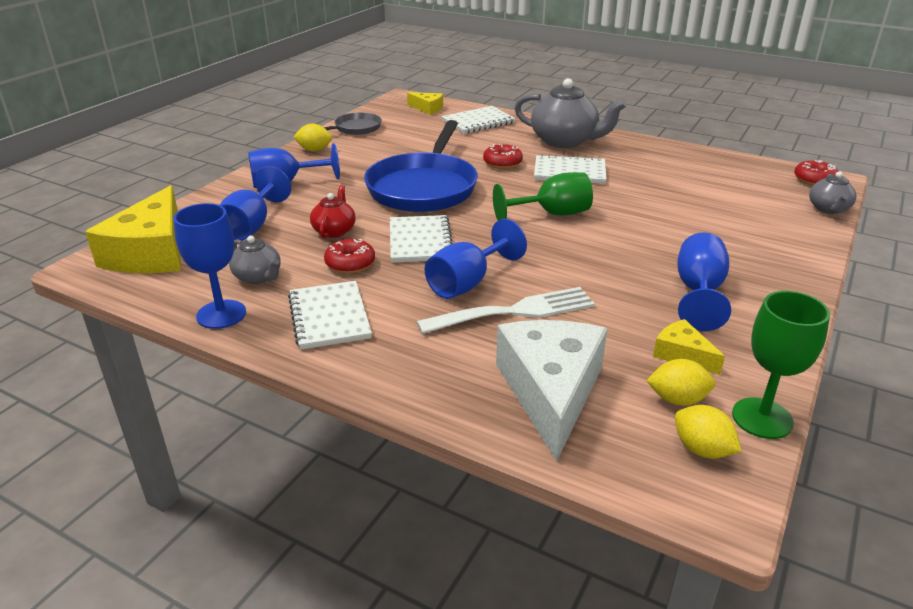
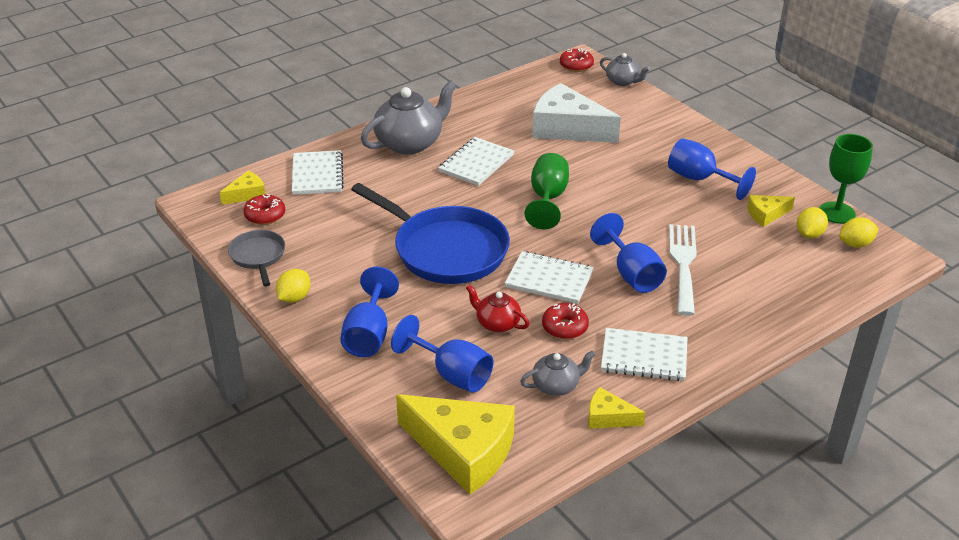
camera: 65 degrees left, 5 degrees up
blue goblet [174,203,246,329] -> yellow cheese [588,387,646,429]
red donut [483,144,523,169] -> red donut moved to [243,194,285,225]
white cheese [496,320,607,461] -> white cheese moved to [532,83,621,143]

